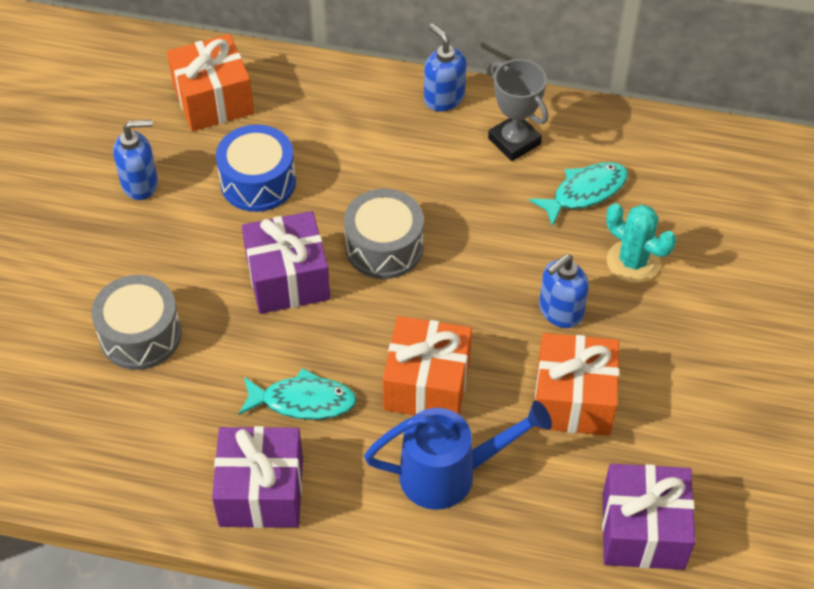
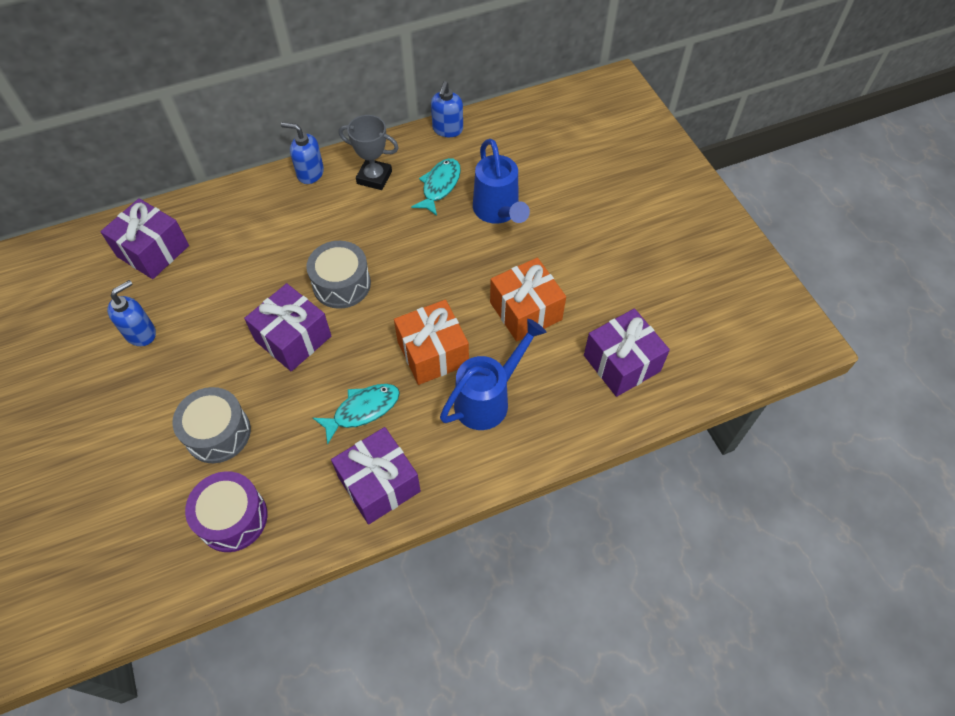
camera: 35 degrees left, 5 degrees up
orange gift [167,34,254,131] -> purple gift [100,198,189,279]
blue drum [216,125,296,212] -> none
blue soap dispenser [539,254,589,328] -> blue soap dispenser moved to [431,81,463,137]
turquoise cactus [606,203,676,283] -> blue watering can [473,139,530,224]
none -> purple drum [185,471,267,552]

